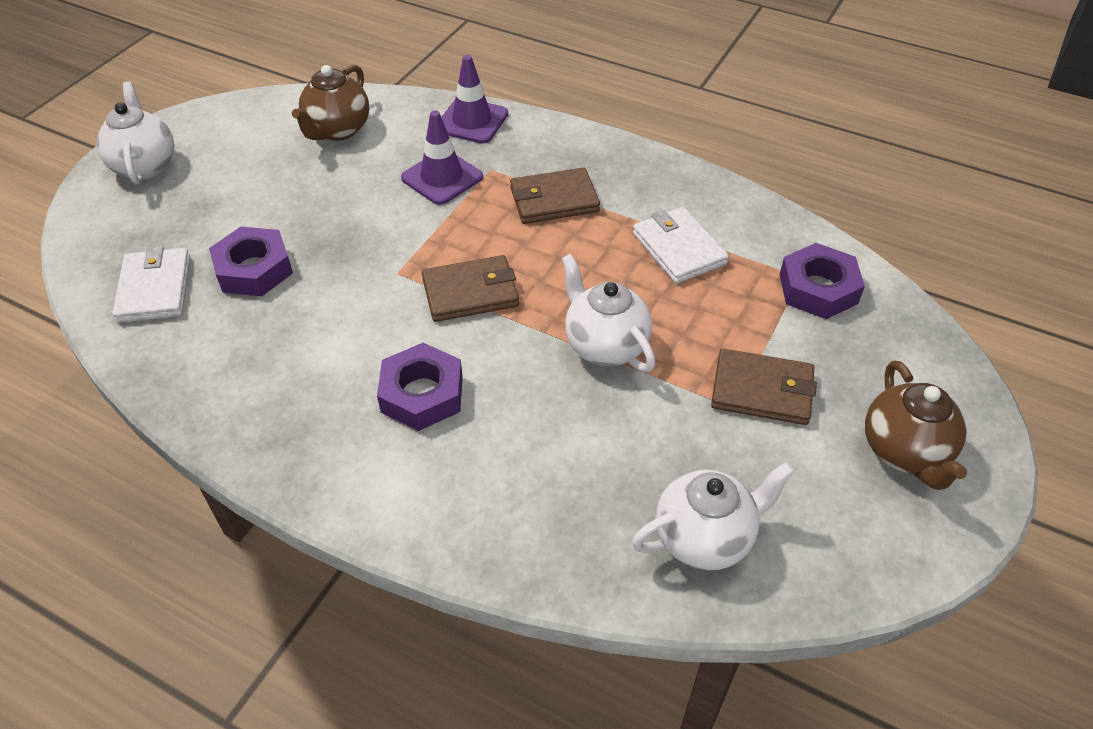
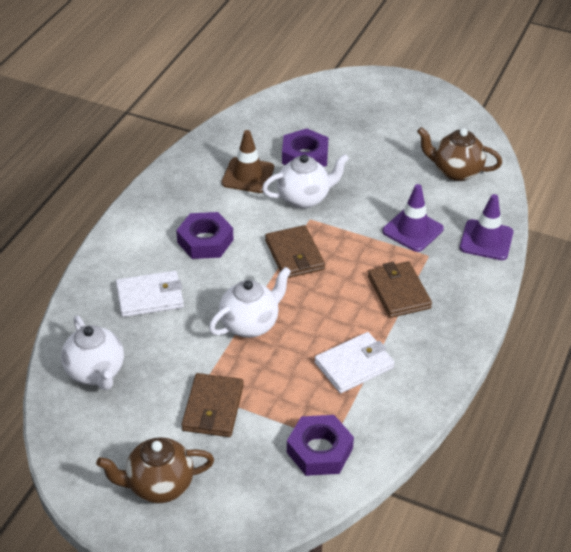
camera: 85 degrees right, 5 degrees down
white teapot [96,81,175,184] -> white teapot moved to [262,154,349,208]
white wallet [112,246,190,323] -> white wallet moved to [116,271,184,317]
none -> brown traffic cone [222,130,274,193]

